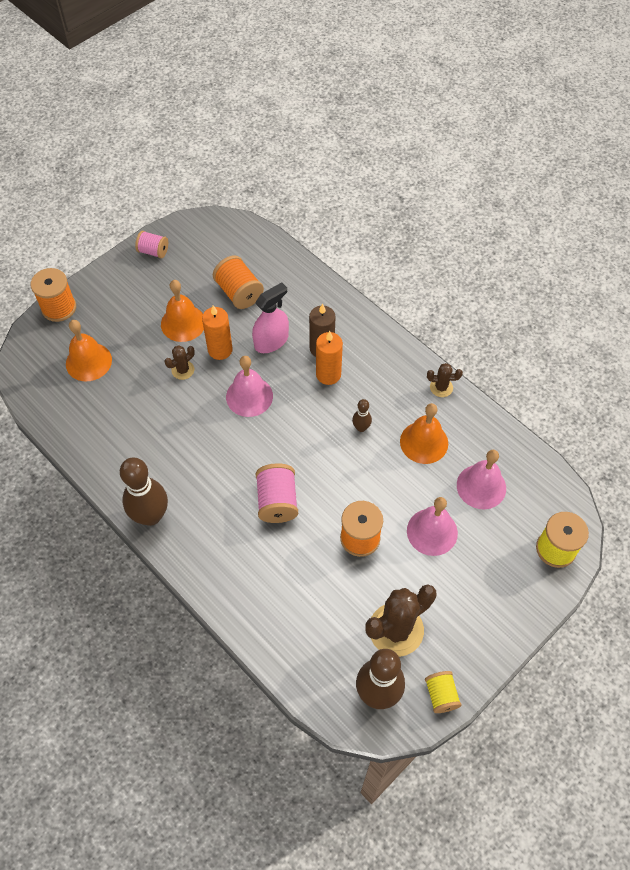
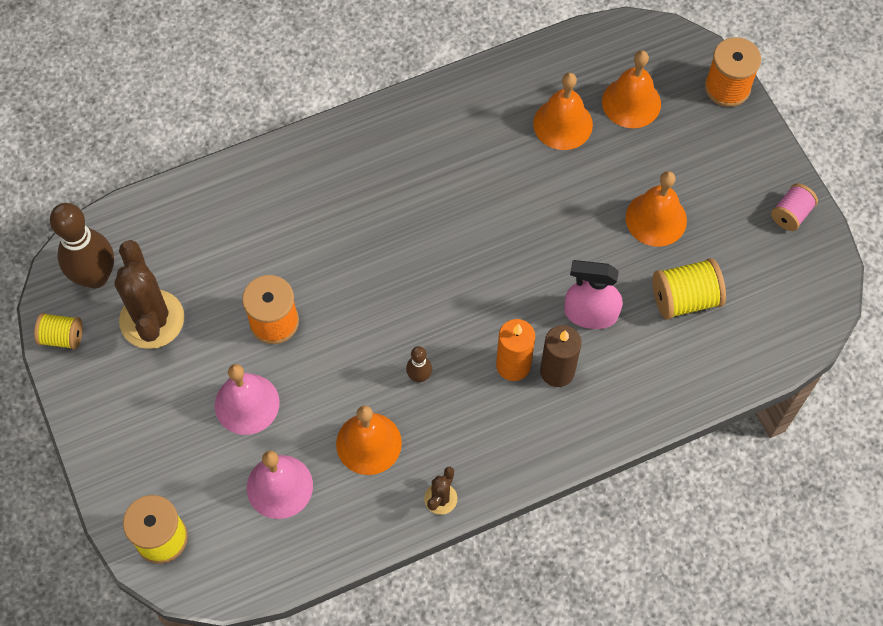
camera: 110 degrees right, 5 degrees up
brown bowling pin [120,458,168,526] -> none
brown cactus [165,346,195,380] -> none
orange candle [202,305,233,360] -> none
orange spool [213,255,264,309] -> yellow spool [652,258,726,320]
pink bell [226,356,273,417] -> none
pink spray bottle [252,282,289,353] -> pink spray bottle turned 120 degrees clockwise [564,260,622,329]
pink spool [256,463,298,523] -> none
none -> orange bell [533,73,593,150]

